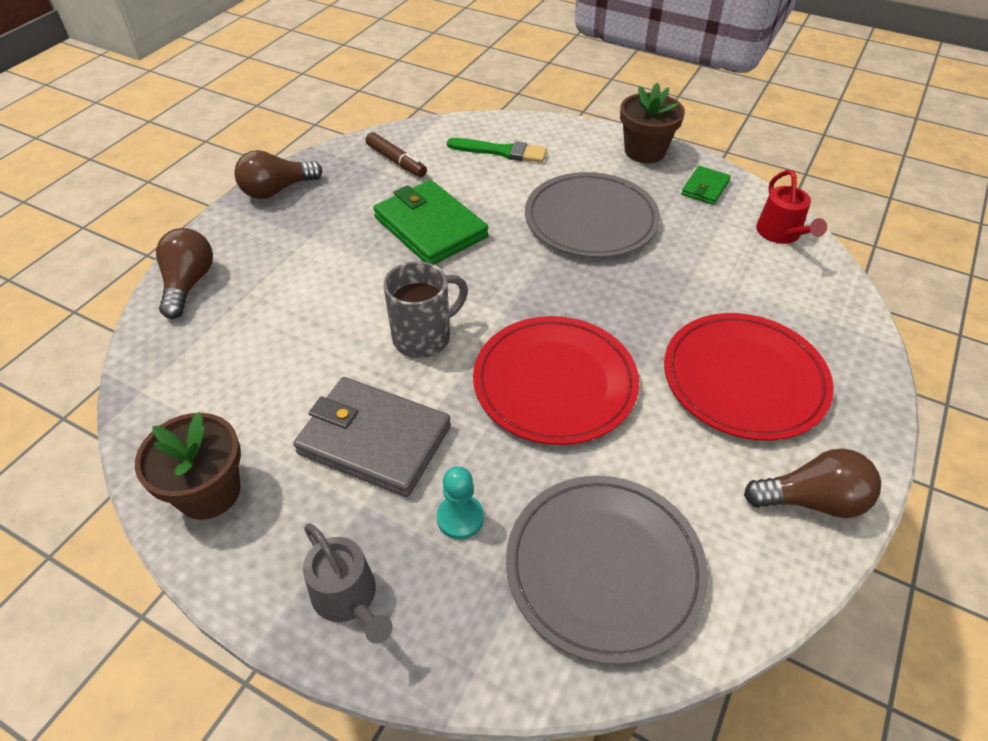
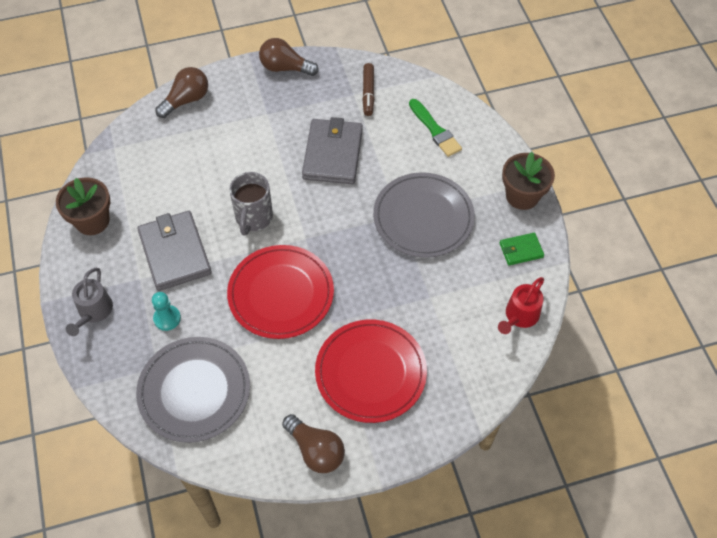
camera: 45 degrees right, 10 degrees up
green wallet [373,180,488,265] -> grey wallet [302,117,363,184]
grey mug [383,261,468,358] -> grey mug turned 90 degrees clockwise [229,172,273,235]

